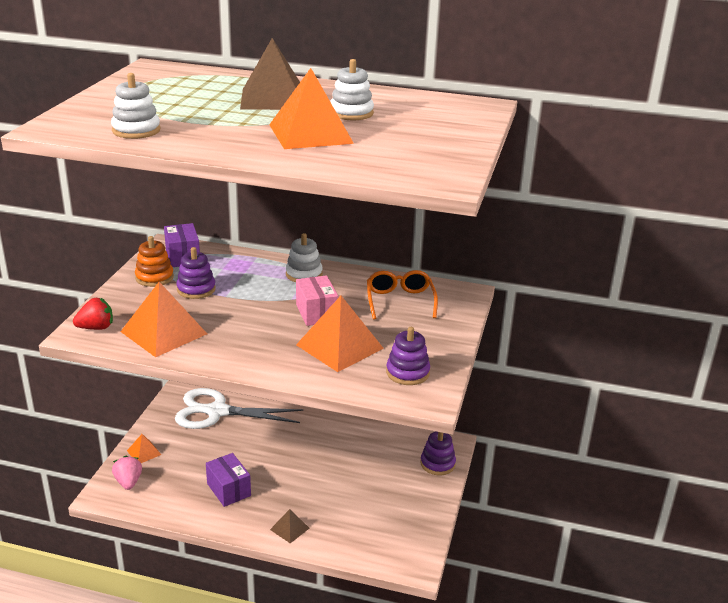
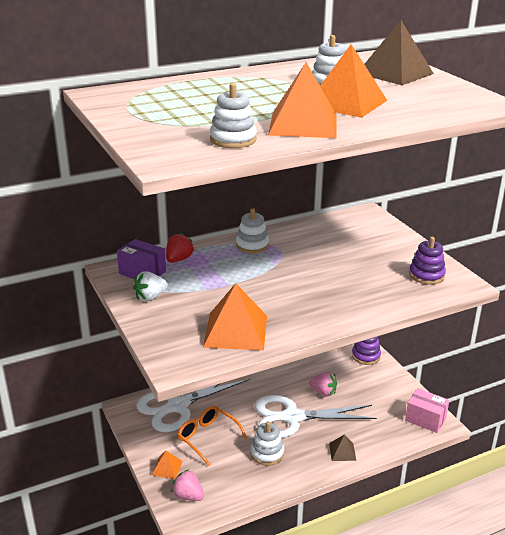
camera: 40 degrees left, 0 degrees up
red strawberry [73,298,113,330] -> red strawberry moved to [166,233,195,263]
orange stacking toy [135,236,174,287] -> white strawberry [133,271,168,301]
purple stacking toy [176,247,216,299] -> none
purple box [206,453,251,507] -> white stacking toy [250,421,284,466]
brown pyramid [240,38,300,110] -> brown pyramid moved to [364,20,434,85]
pink box [296,275,338,326] -> pink box moved to [405,388,450,433]
orange pyramid [296,296,384,372] -> orange pyramid moved to [268,62,337,138]
orange glasses [367,270,438,320] -> orange glasses moved to [178,405,248,466]
none -> white scissors [255,395,377,438]
none -> pink strawberry [309,372,337,397]

